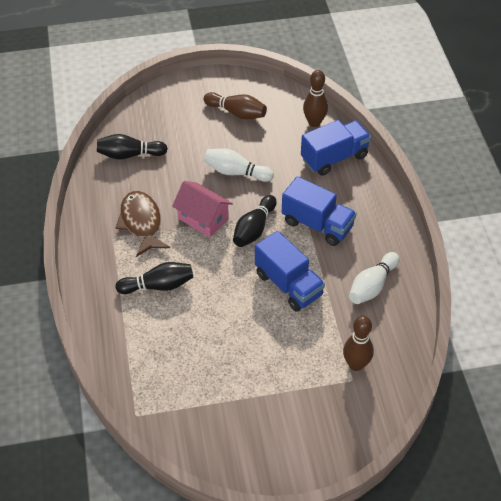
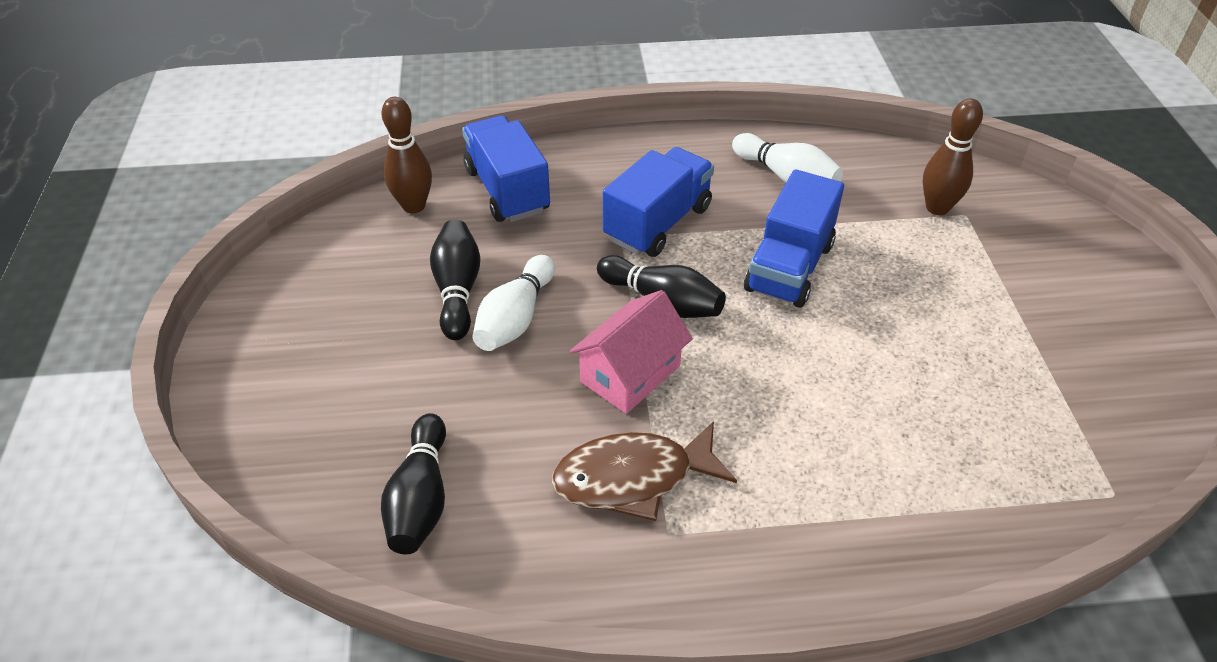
camera: 85 degrees left, 5 degrees down
black bowling pin [116,262,193,294] -> black bowling pin moved to [430,219,480,340]
brown bowling pin [204,92,267,119] -> none
blue truck [255,231,325,312] -> blue truck turned 150 degrees clockwise [744,169,844,308]

